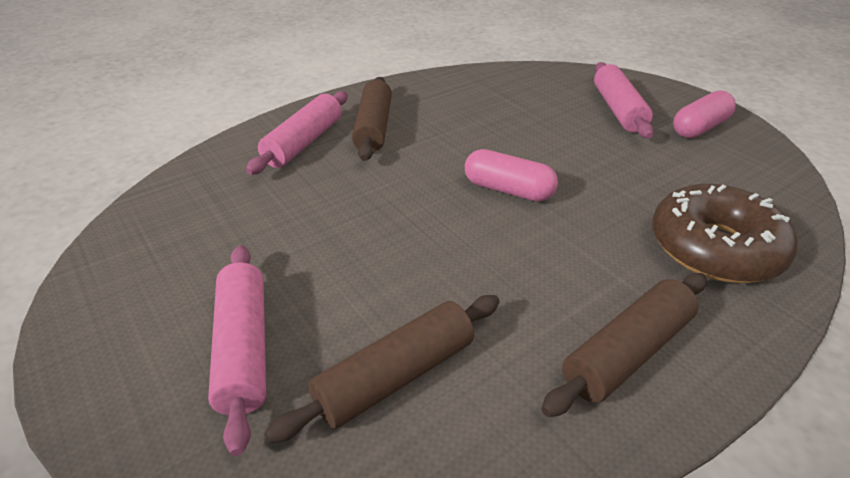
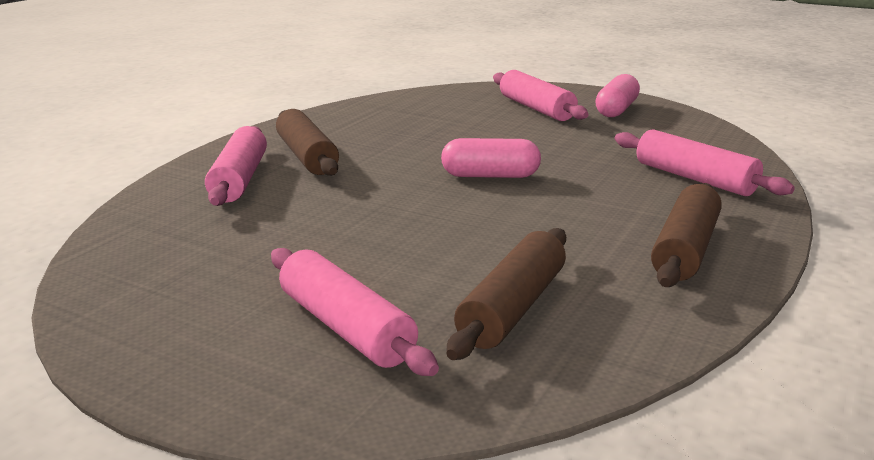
camera: 25 degrees left, 15 degrees down
brown donut [652,184,798,283] -> pink rolling pin [615,129,795,196]

